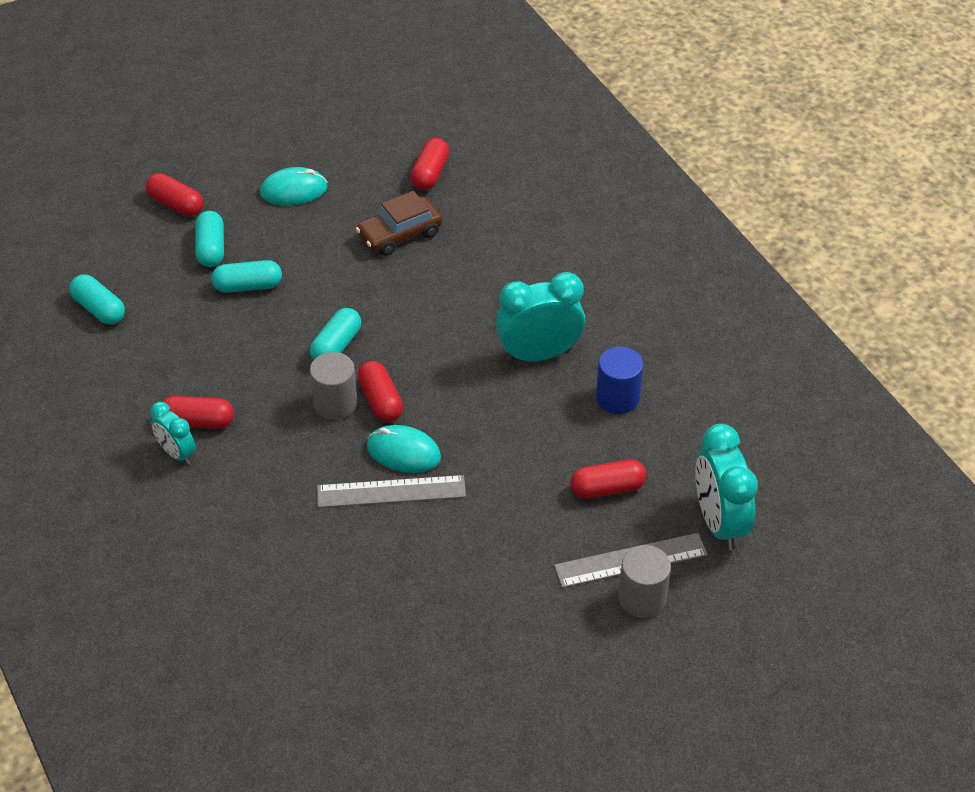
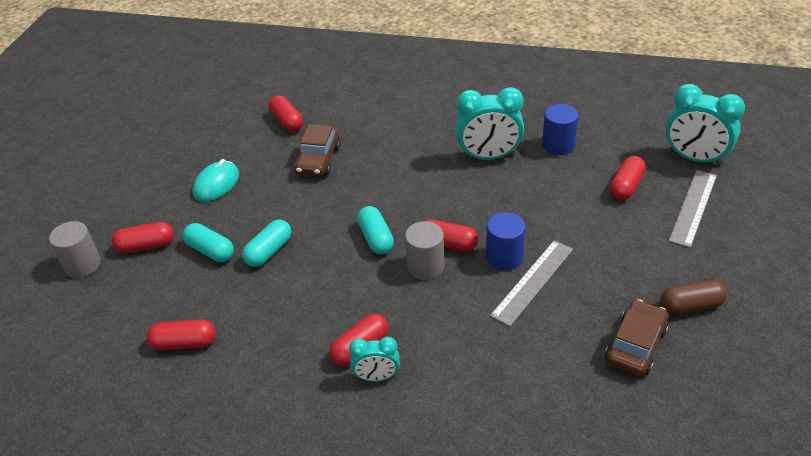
camera: 45 degrees left, 5 degrees down
turquoise capsule [69,274,125,325] -> red capsule [146,319,216,351]
turquoise mouse [367,425,441,473] -> blue cylinder [486,212,526,271]
turquoise clock [496,272,585,362] -> turquoise clock turned 120 degrees counterclockwise [455,87,524,160]
grey cylinder [618,545,671,618] -> grey cylinder moved to [49,221,101,278]
none -> brown car [605,299,669,376]
none -> brown capsule [660,280,727,315]

